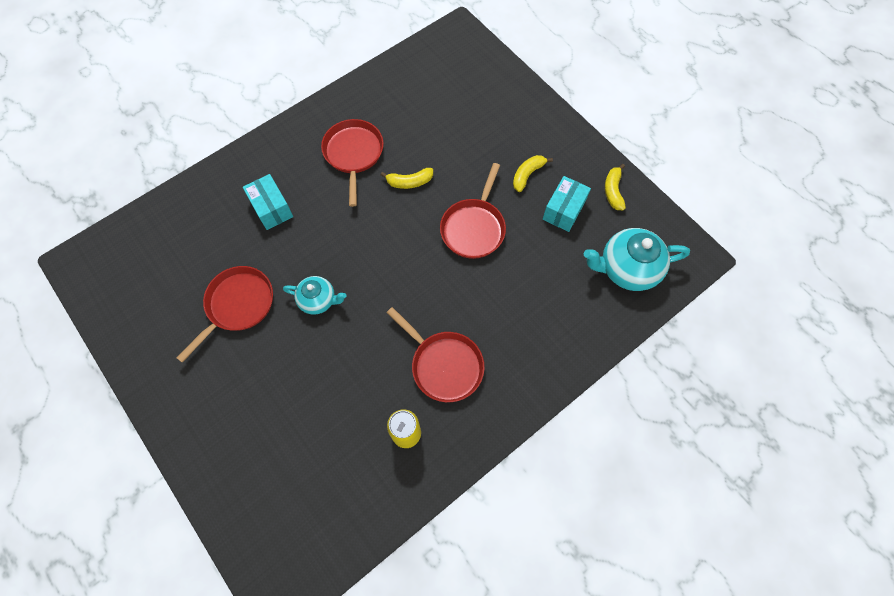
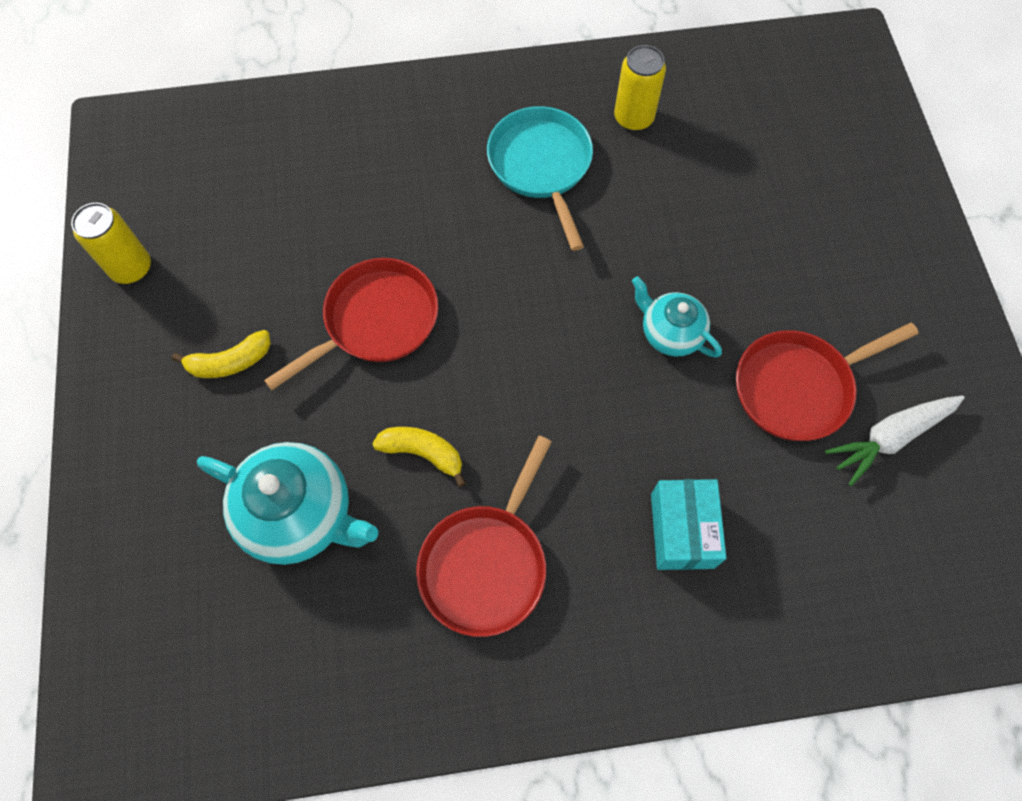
camera: 150 degrees left, 0 degrees up
red pan [387,307,485,402] -> turquoise pan [487,106,593,251]
turquoise box [543,176,591,232] -> none
turquoise teapot [584,228,690,291] -> turquoise teapot moved to [197,442,378,565]
yellow banana [605,164,626,210] -> yellow can [71,203,151,284]
none -> white carrot [825,396,965,486]

